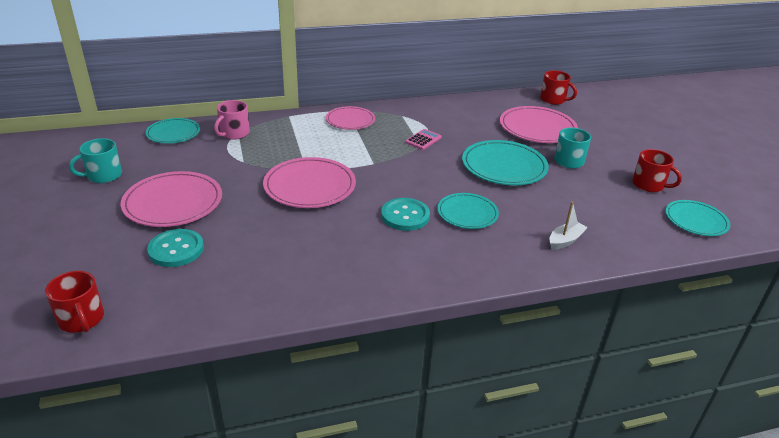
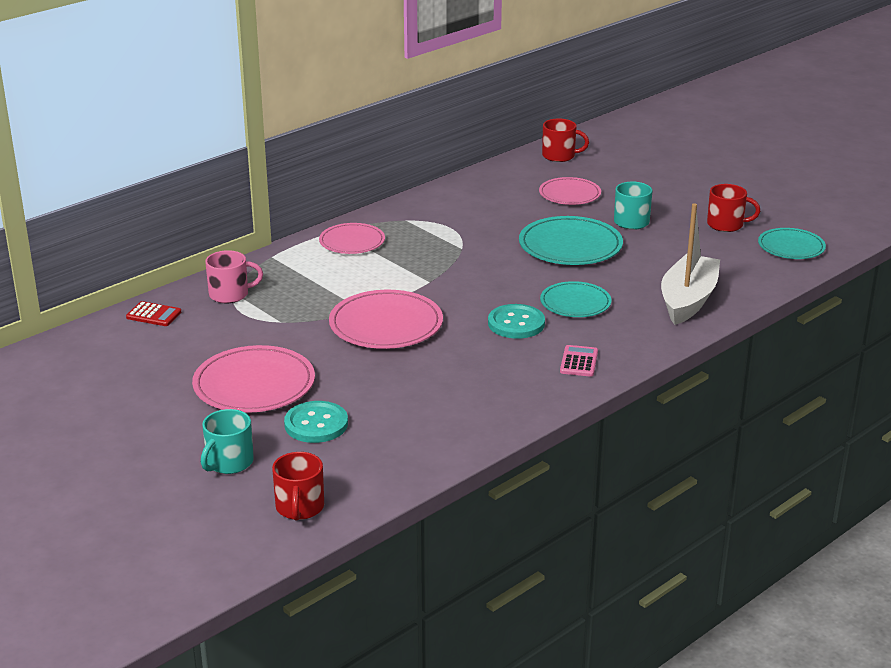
camera: 25 degrees left, 5 degrees down
red mug [45,271,104,333] -> red mug turned 60 degrees clockwise [272,452,324,521]
turquoise mug [69,138,122,183] -> turquoise mug moved to [201,409,254,474]
turquoise plate [145,118,200,144] -> red calculator [126,301,181,326]
pink mug [214,100,250,140] -> pink mug turned 105 degrees counterclockwise [205,250,263,303]
pink calculator [405,129,442,150] -> pink calculator moved to [560,345,598,377]
pink plate [500,106,578,143] -> pink plate [539,177,601,205], size x0.64
white boat [549,202,588,250] -> white boat [661,203,720,325], size x2.07

